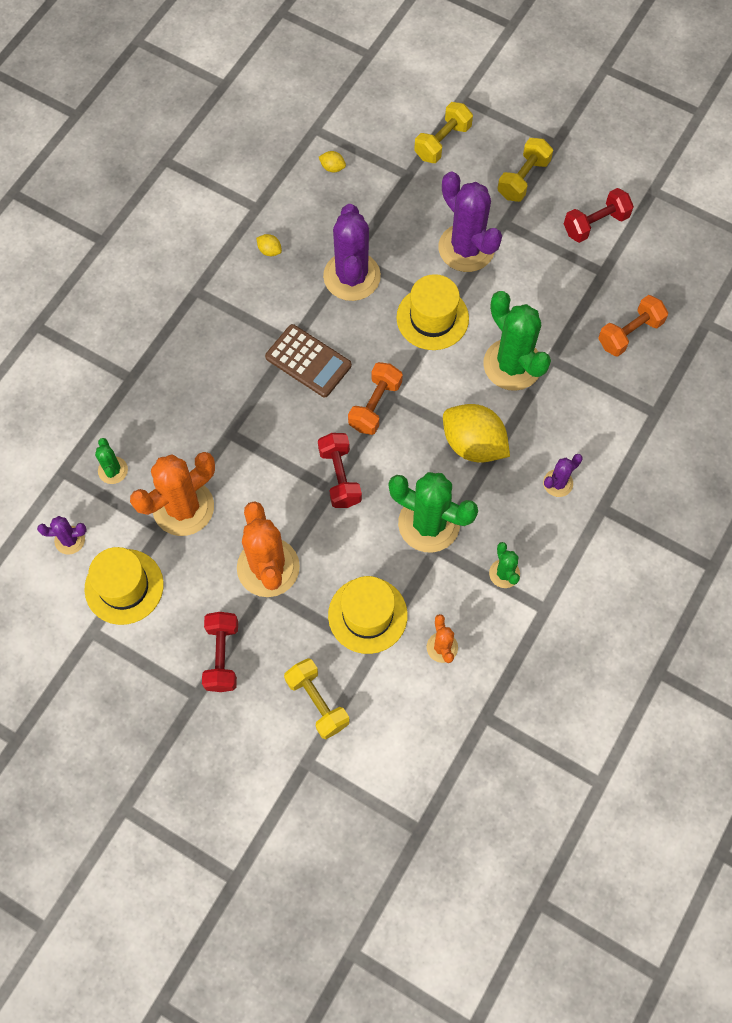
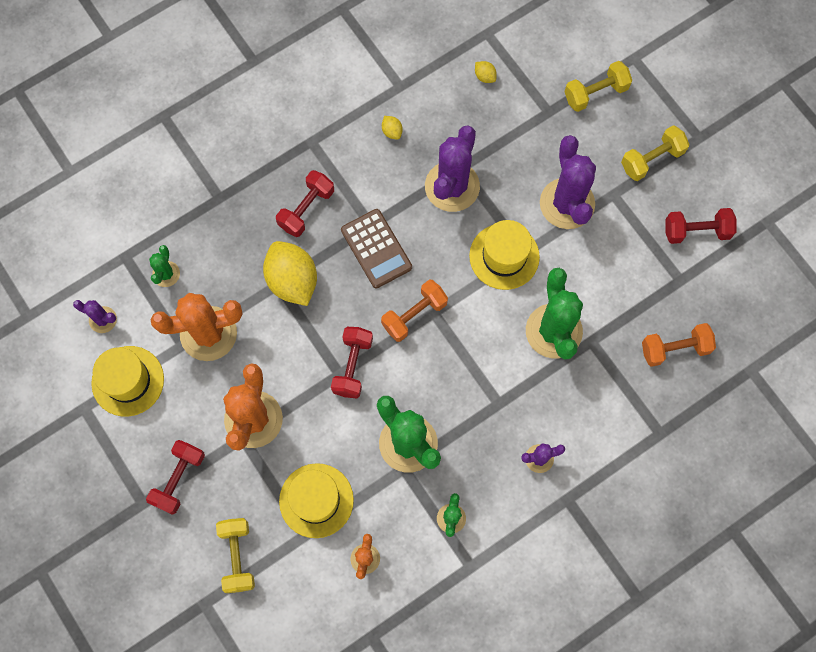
camera: 25 degrees right, 5 degrees up
yellow lemon [443,404,510,463] -> yellow lemon moved to [263,241,317,306]
none -> red dumbbell [276,170,334,237]

